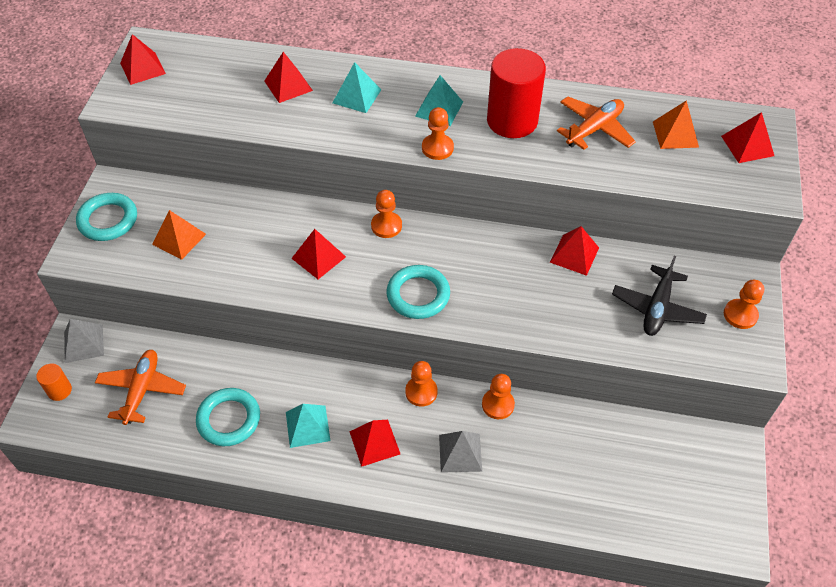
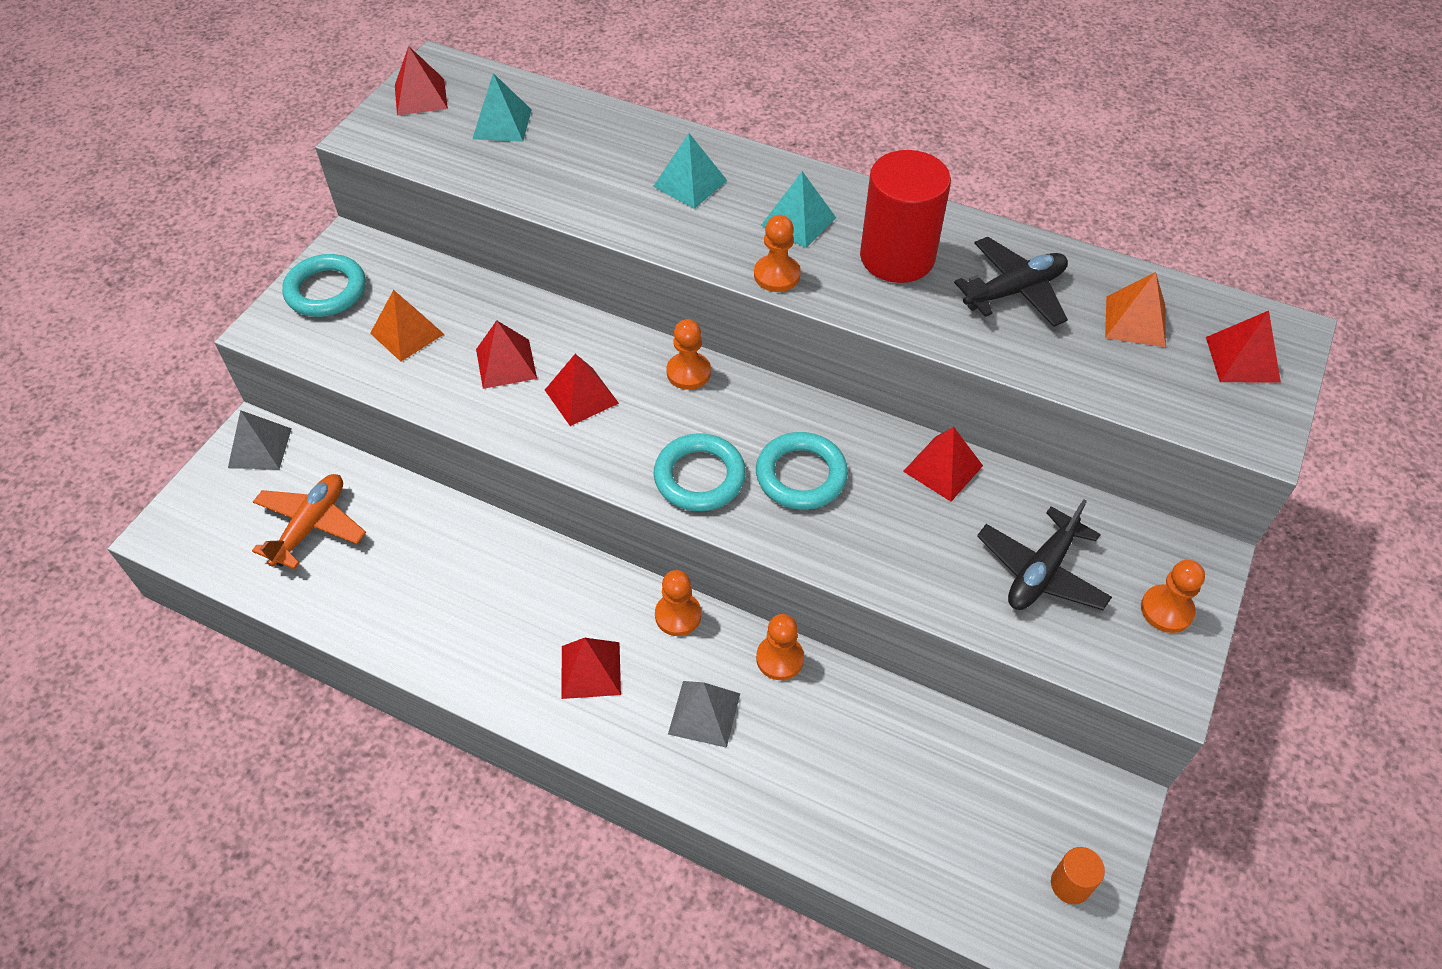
camera: 15 degrees right, 0 degrees up
orange cylinder [36,364,72,401] -> orange cylinder moved to [1051,847,1105,904]
turquoise ring [196,388,260,446] -> turquoise ring moved to [756,432,848,510]
red pyramid [264,52,313,103] -> red pyramid moved to [476,320,537,389]
turquoise pyramid [286,404,331,448] -> turquoise pyramid moved to [473,73,532,142]
orange plane [557,96,636,150] -> black plane [954,237,1068,327]

